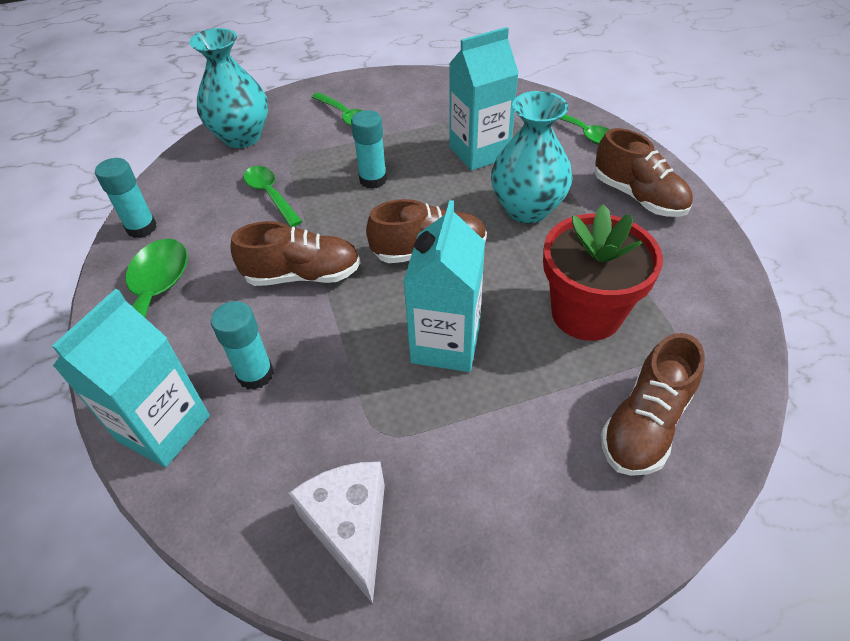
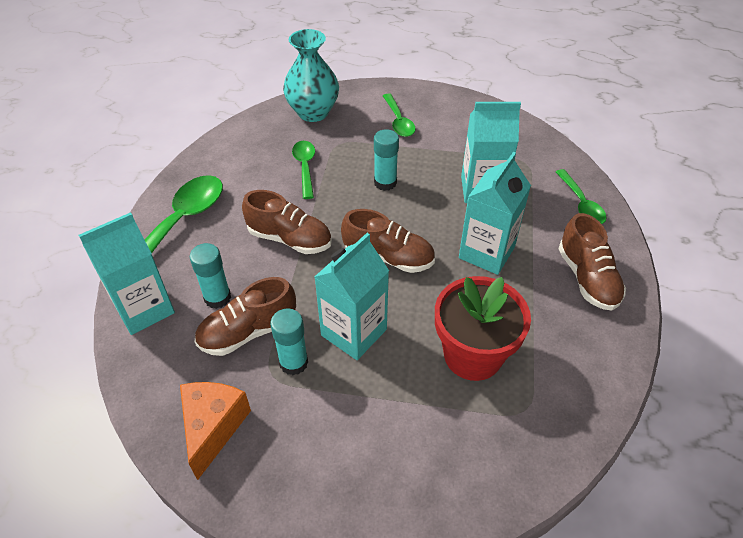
camera: 25 degrees right, 0 degrees up
turquoise glue stick [95,158,157,238] -> turquoise glue stick moved to [270,309,308,375]
white cheese [288,462,385,604] -> orange cheese [180,382,251,480]
turquoise vase [491,91,573,224] -> turquoise carton [459,152,531,275]
brown shoe [601,333,705,476] -> brown shoe moved to [195,277,296,356]

